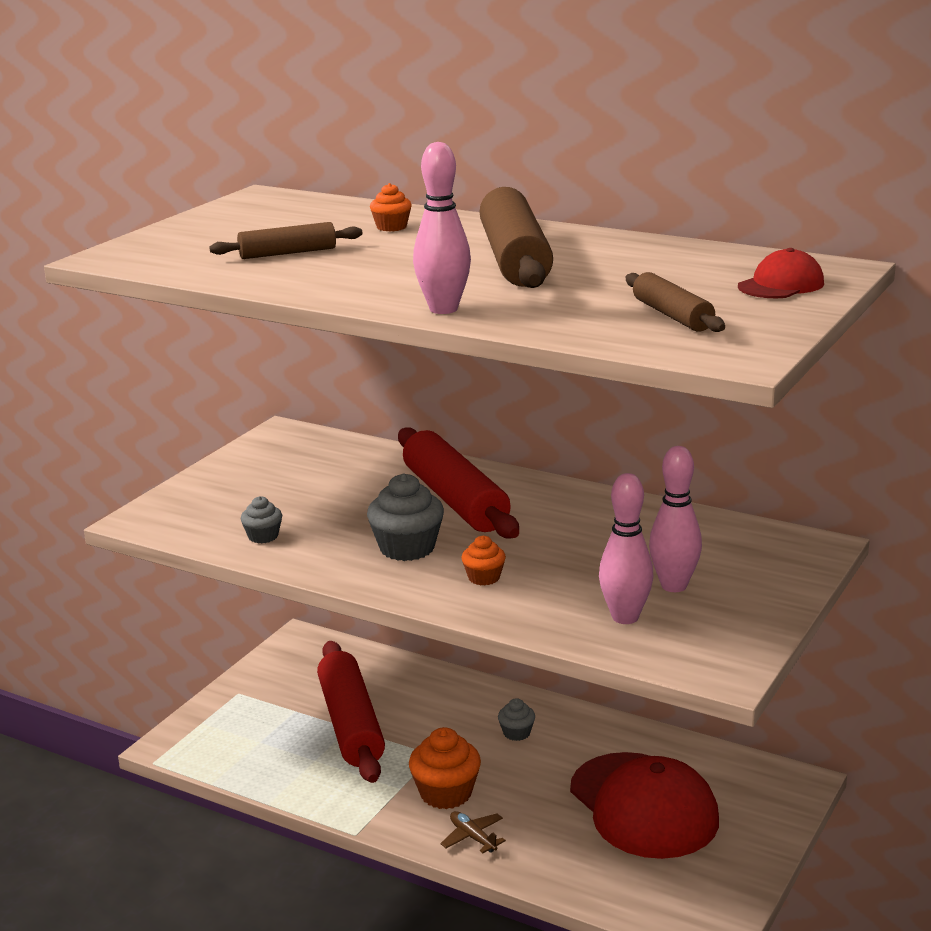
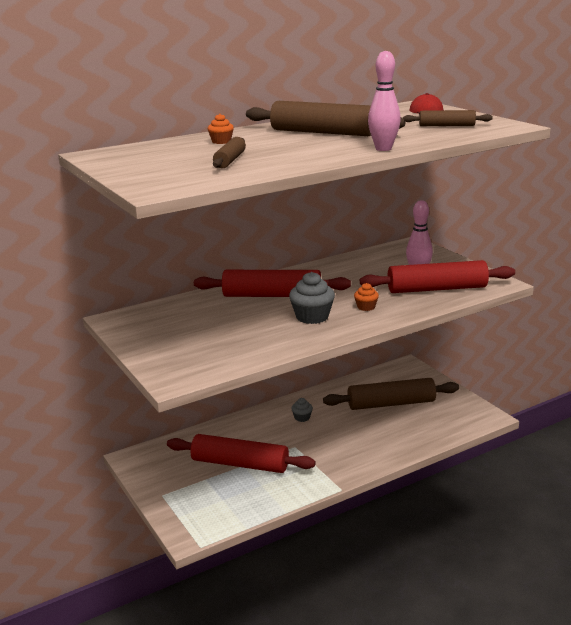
camera: 60 degrees left, 0 degrees up
grey cupcake [241,496,282,543] -> none
orange cupcake [409,727,481,809] -> none
brown plane [440,811,506,853] -> none
red cap [570,752,719,859] -> brown rolling pin [323,378,459,410]
pink bowling pin [599,473,653,624] -> red rolling pin [360,260,515,293]

